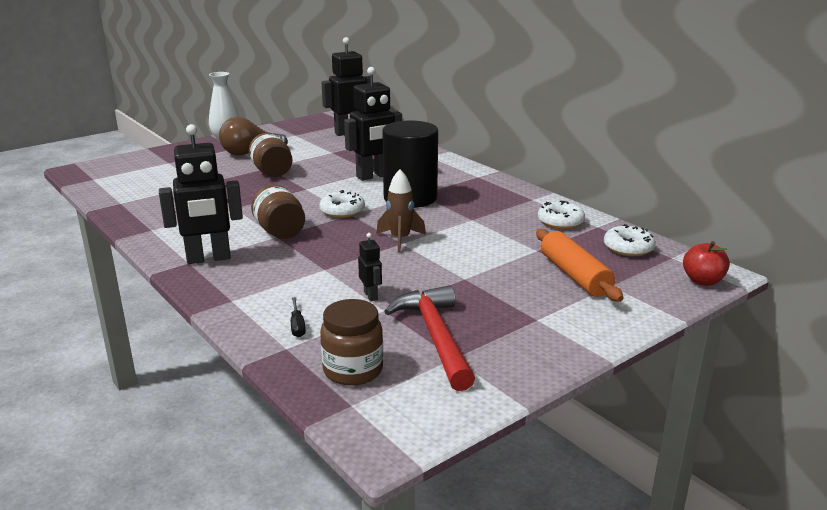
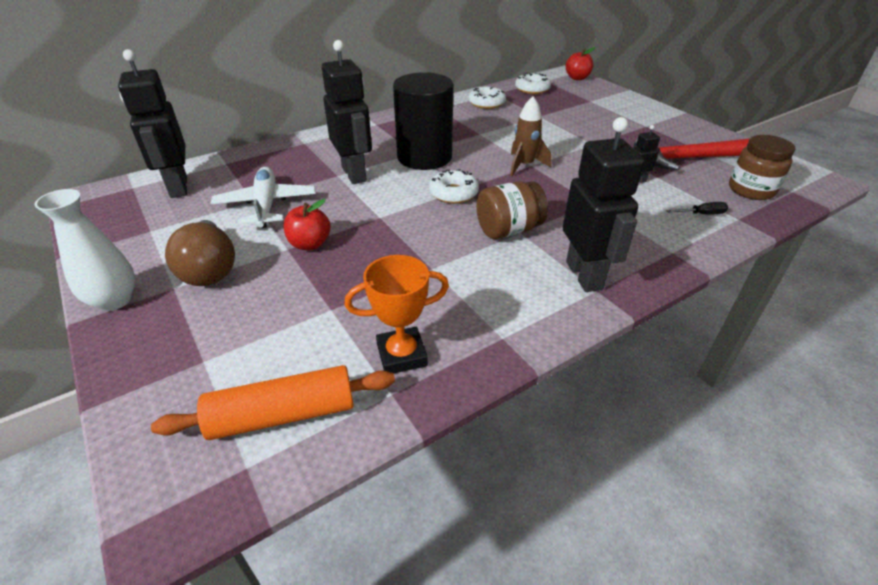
camera: 85 degrees left, 15 degrees up
brown jar [249,133,292,177] -> red apple [283,199,331,250]
orange rolling pin [536,229,624,302] -> orange rolling pin moved to [151,365,395,440]
none -> white plane [211,167,316,228]
none -> orange trophy [344,255,449,373]

